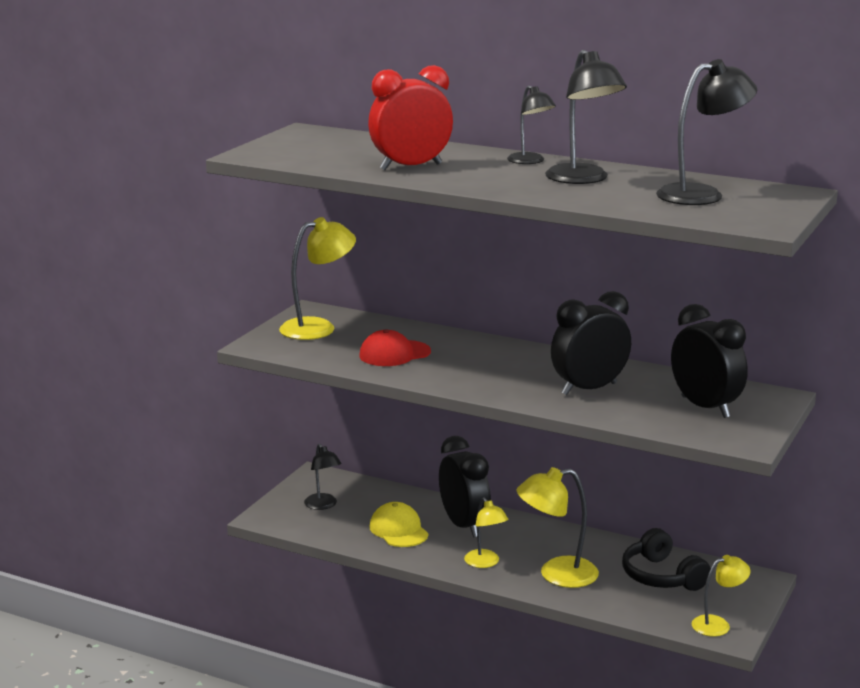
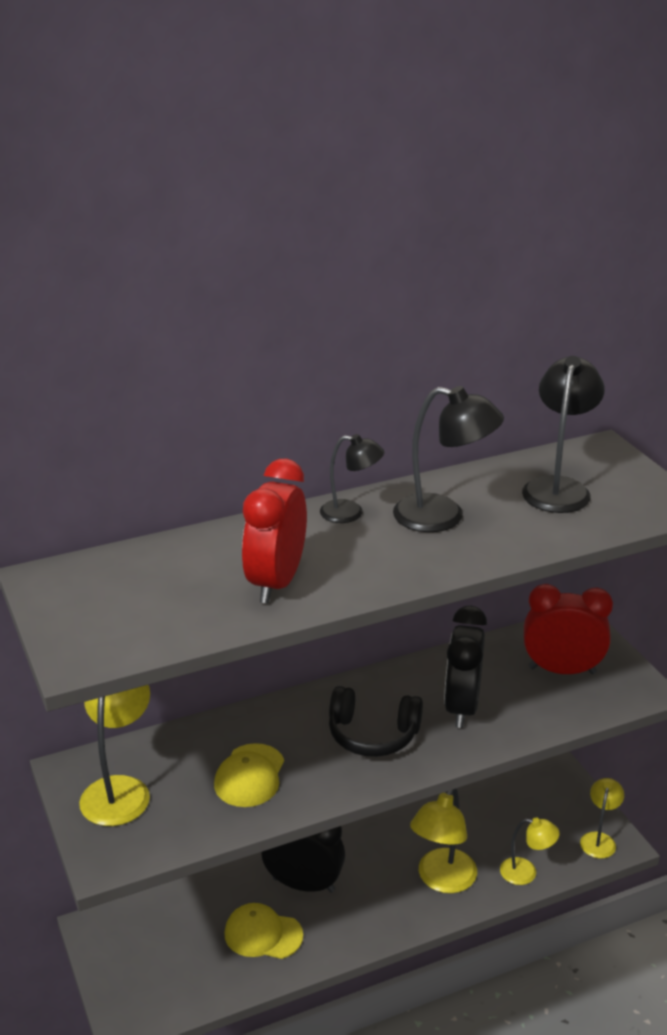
camera: 50 degrees left, 10 degrees up
black lamp [304,444,342,510] -> none
red cap [359,329,431,366] -> yellow cap [214,743,284,807]
yellow lamp [464,497,508,568] -> yellow lamp moved to [500,818,560,885]
black headphones [622,528,711,591] -> black headphones moved to [329,686,423,757]
black clock [671,304,748,418] -> red clock [524,584,613,674]

